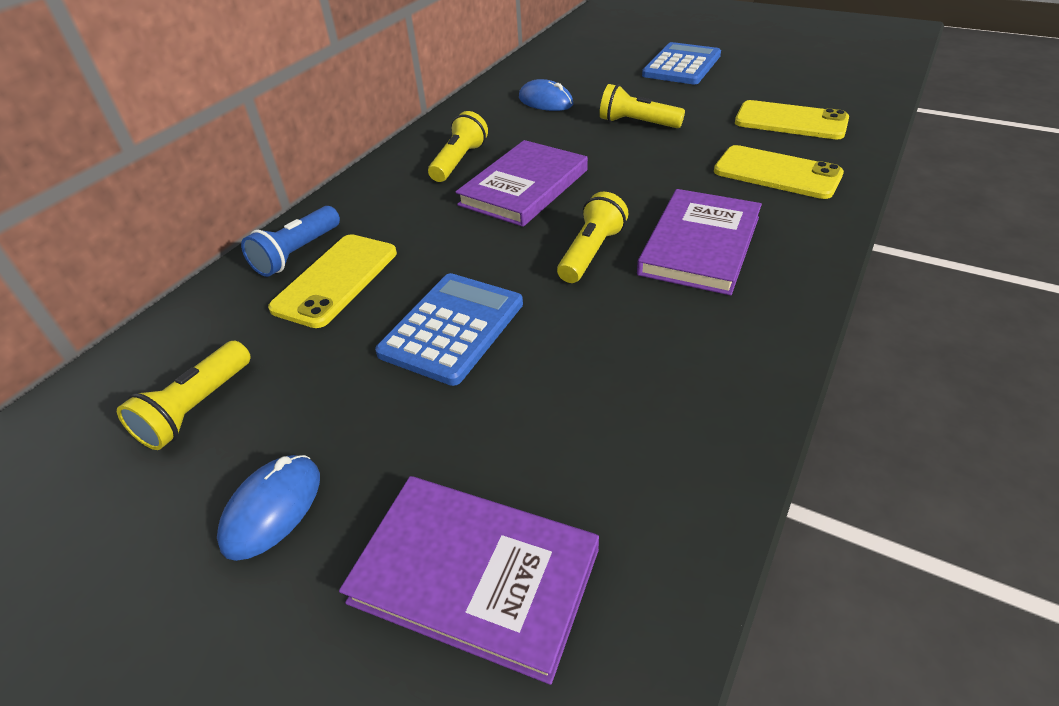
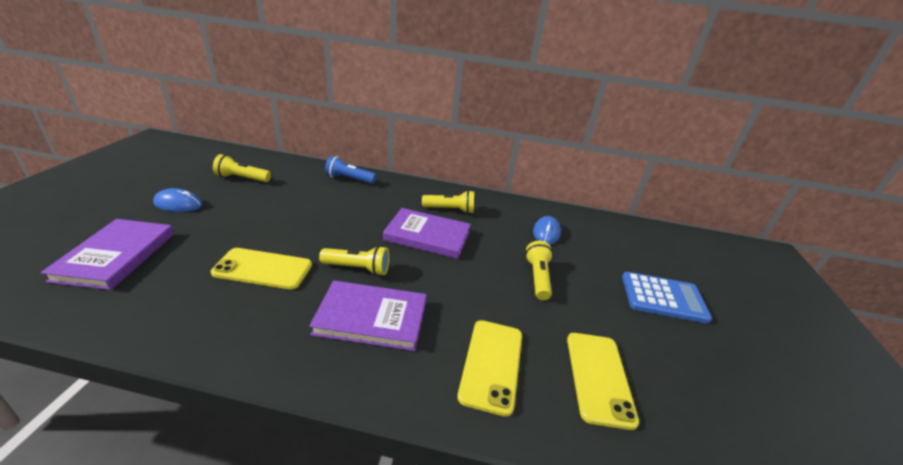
camera: 65 degrees right, 10 degrees down
yellow phone [268,234,397,328] -> yellow phone moved to [211,248,312,289]
blue calculator [375,273,523,386] -> none

